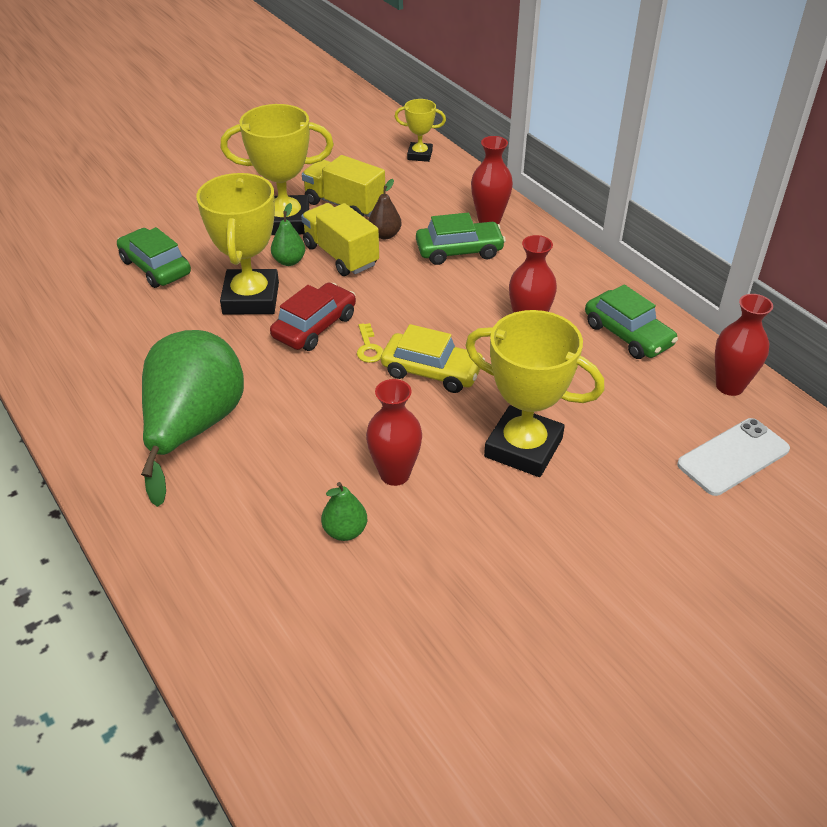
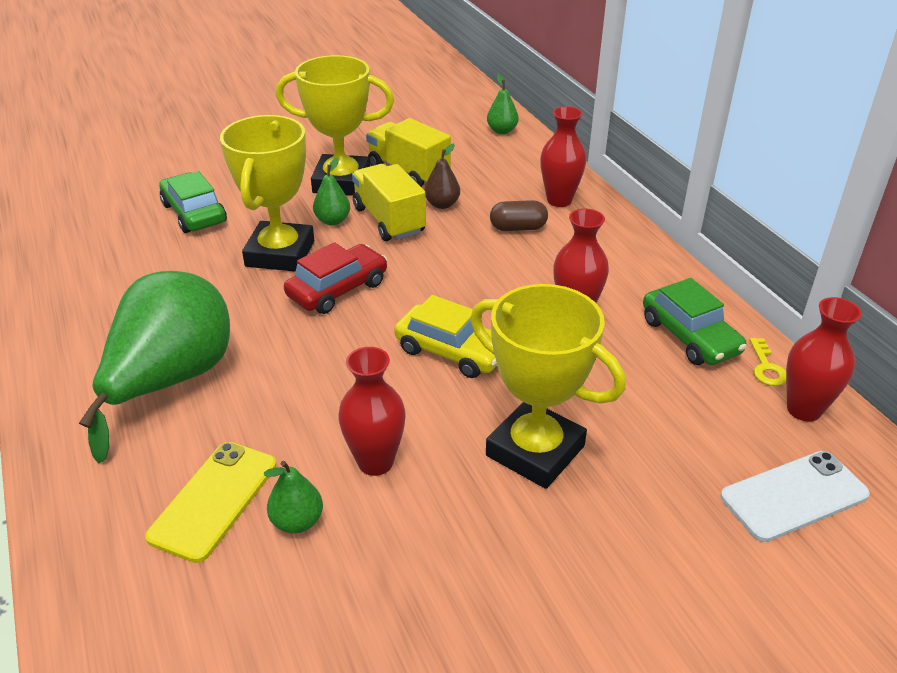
camera: 10 degrees right, 5 degrees down
yellow key [357,323,383,363] -> yellow key moved to [749,338,786,386]
yellow trophy [395,99,446,162] -> green pear [487,74,518,134]
green car [416,213,506,265] -> brown capsule [490,200,548,231]
none -> yellow phone [145,442,277,563]

